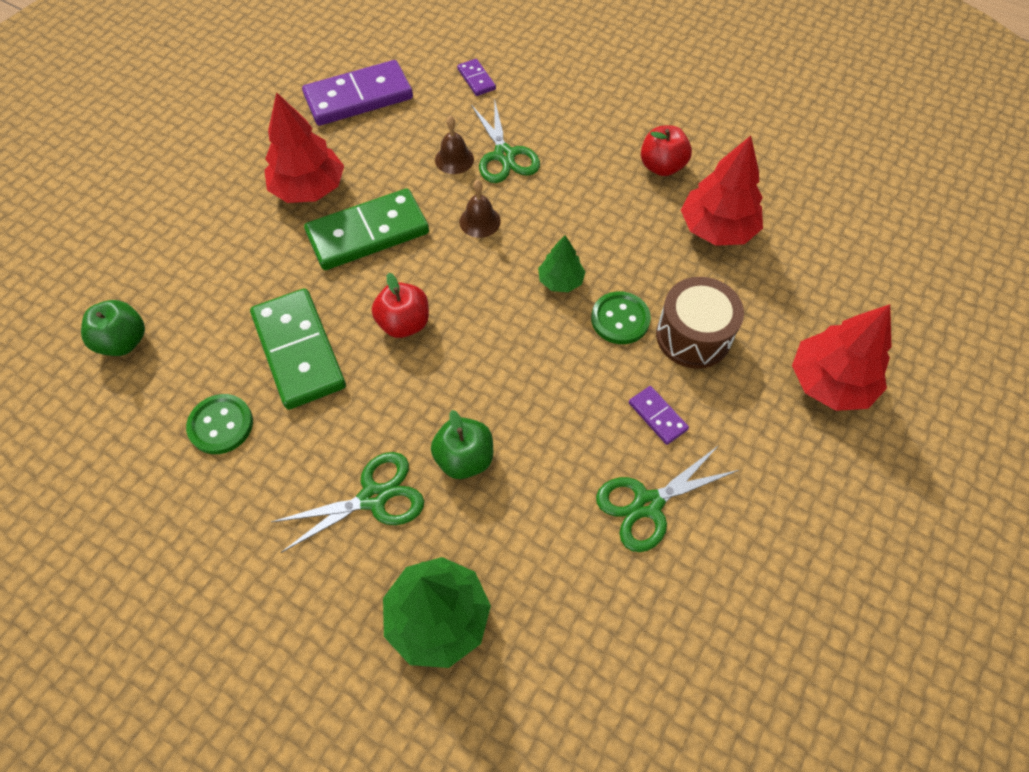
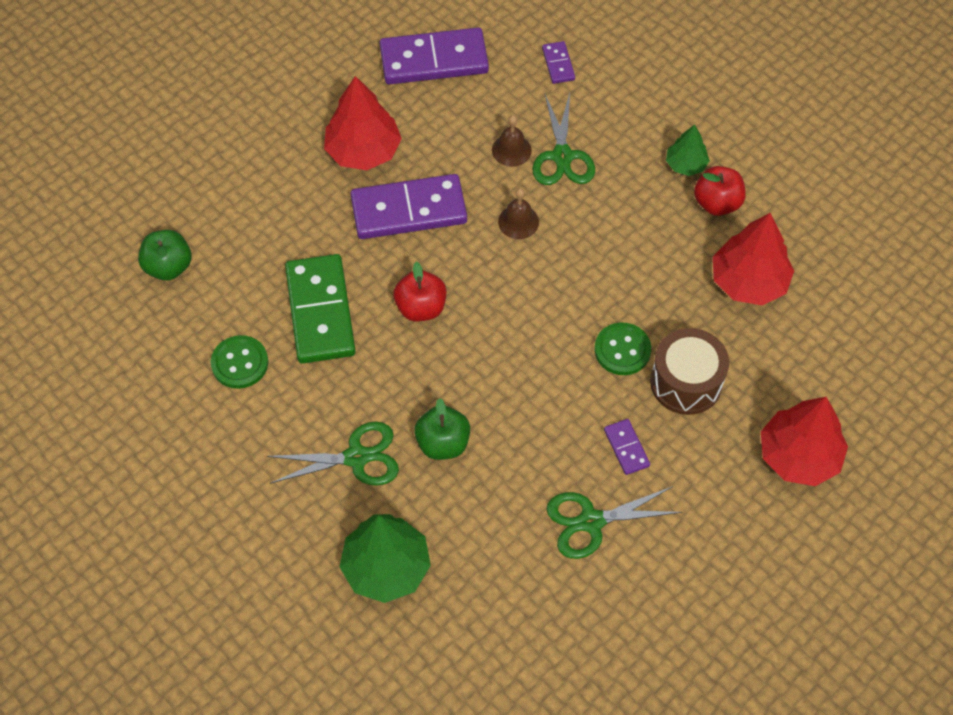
camera: 15 degrees right, 0 degrees up
green domino [304,188,429,270] -> purple domino [350,174,467,239]
green tree [538,235,585,292] -> green tree moved to [666,124,710,176]

